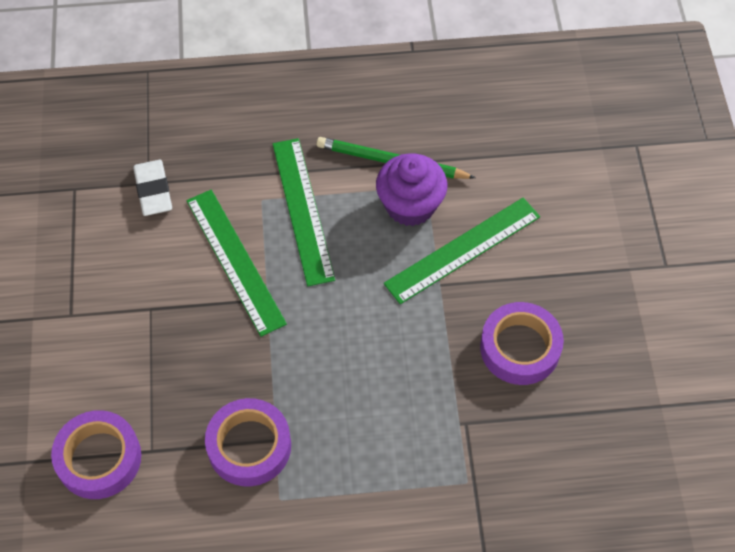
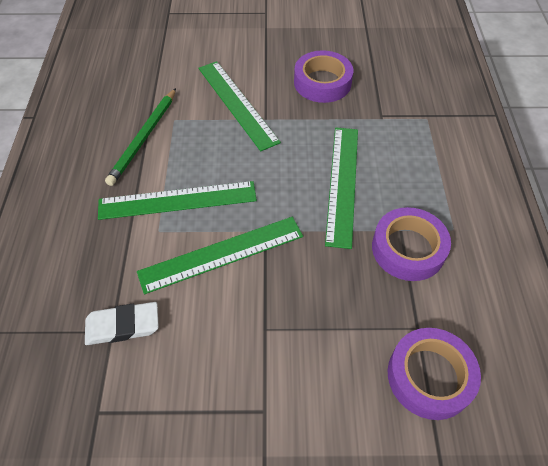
camera: 85 degrees left, 5 degrees down
purple cupcake [376,153,447,226] -> none
none -> green ruler [325,127,358,249]

